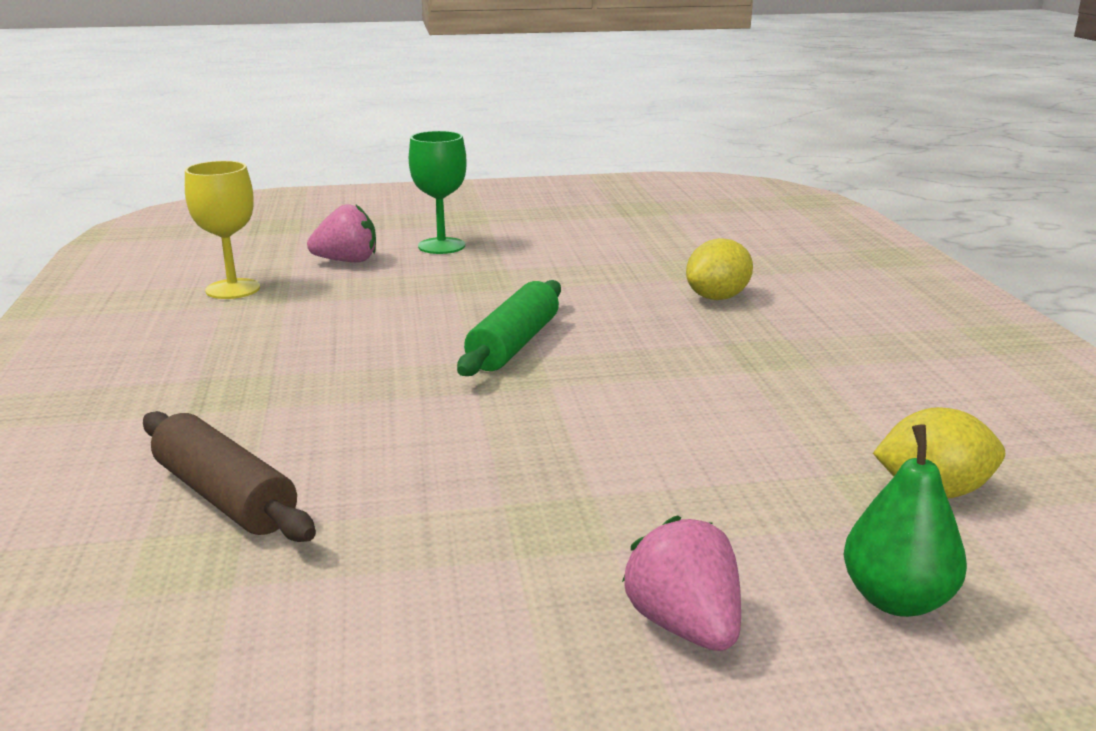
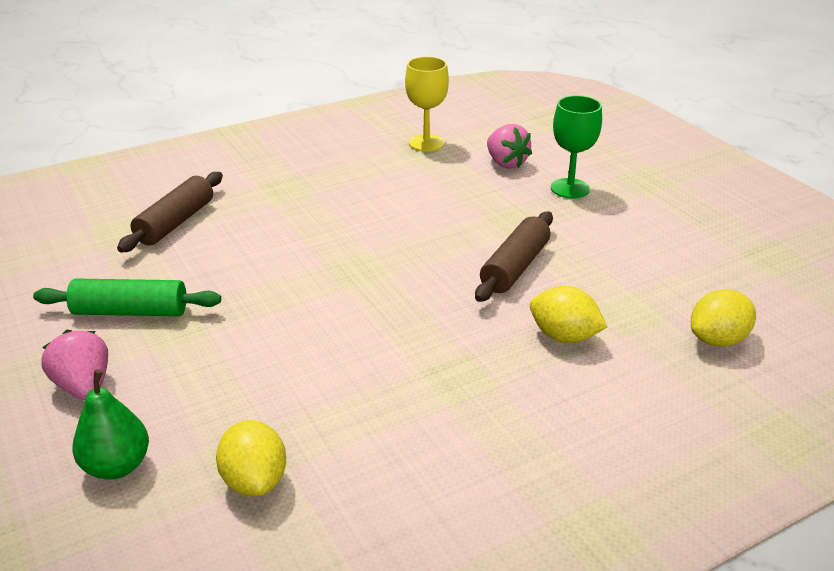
camera: 70 degrees right, 10 degrees up
green rolling pin [457,280,561,376] -> green rolling pin moved to [33,278,221,316]
pink strawberry [622,516,741,651] -> pink strawberry turned 75 degrees counterclockwise [41,330,108,400]
none -> brown rolling pin [475,212,553,302]
none -> yellow lemon [691,289,756,347]

